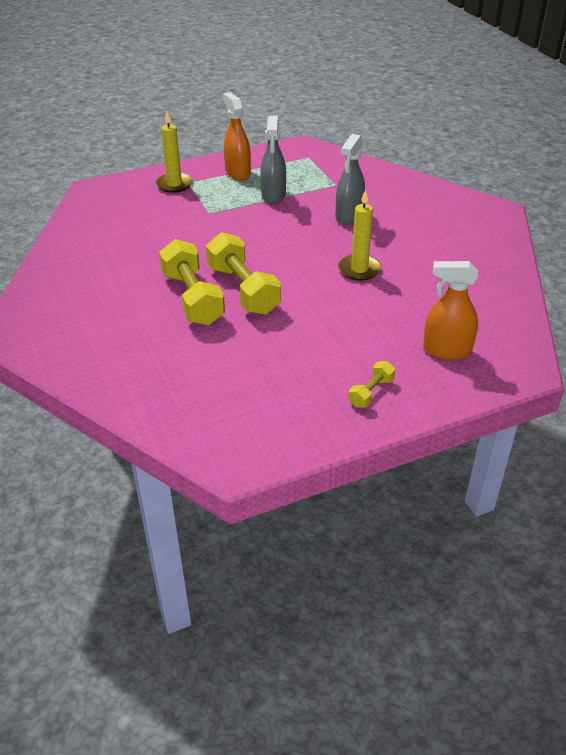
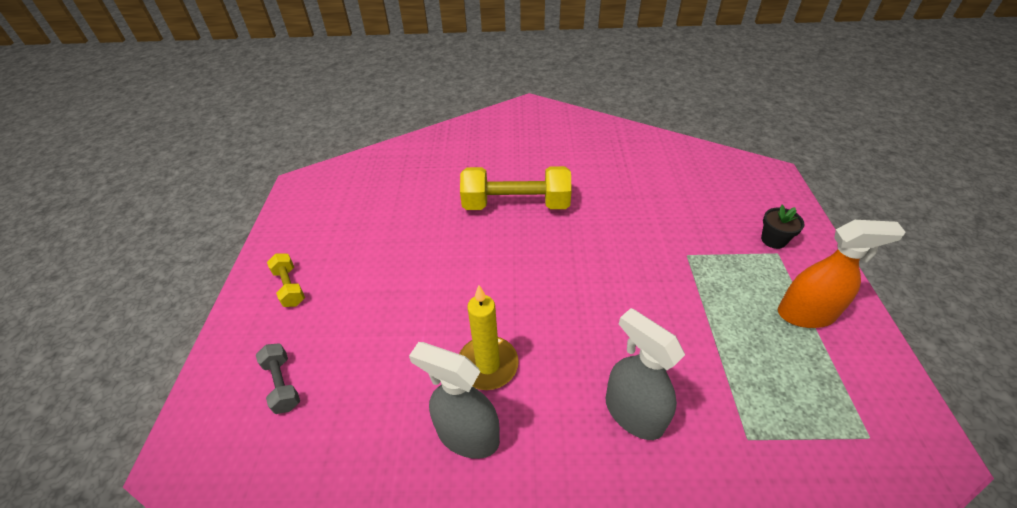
camera: 115 degrees right, 5 degrees up
yellow candle [156,111,193,193] -> black flower pot [761,204,805,249]
yellow dumbbell [206,232,281,315] -> none
grey spray bottle [260,116,286,204] -> grey spray bottle moved to [409,342,500,459]
orange spray bottle [423,261,478,360] -> grey dumbbell [256,343,300,414]

